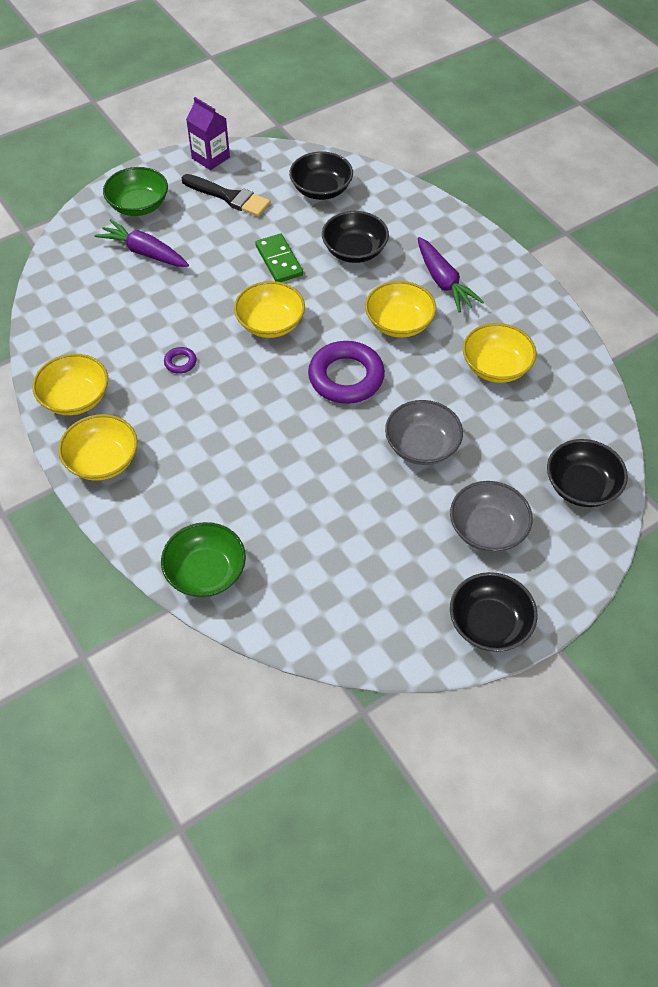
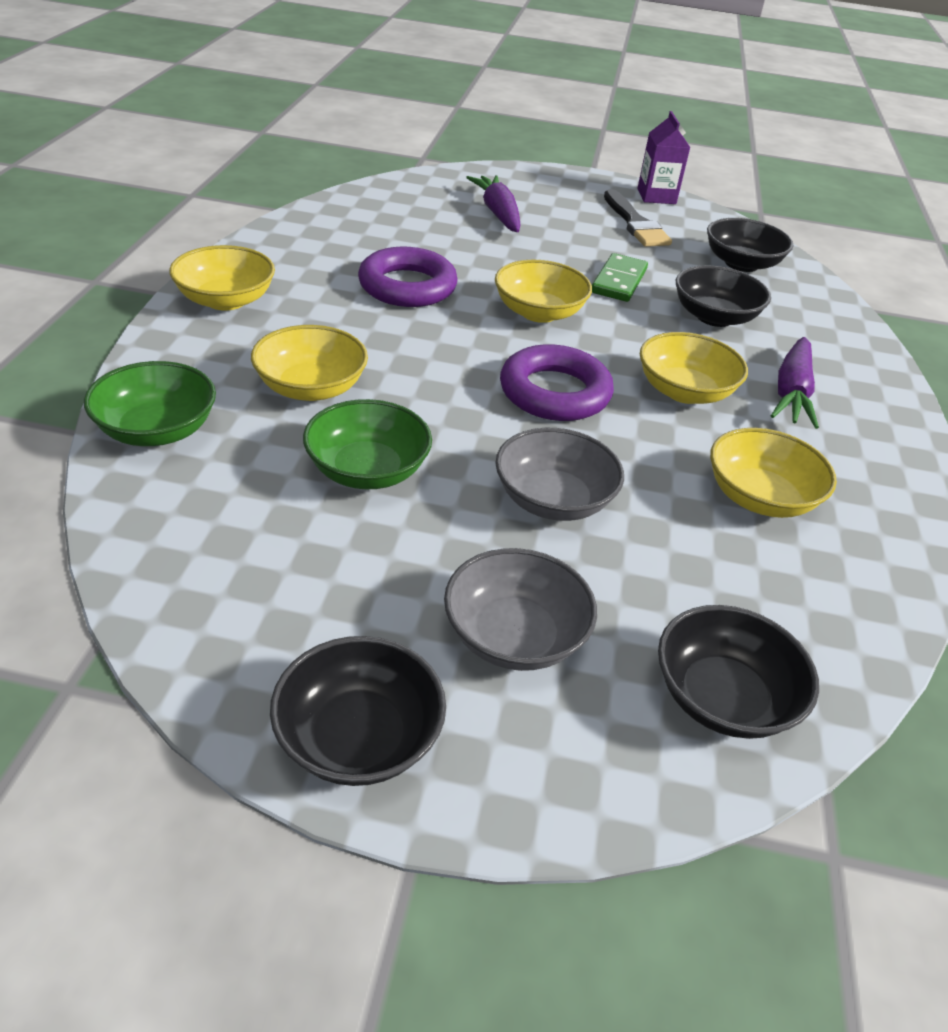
camera: 40 degrees right, 15 degrees down
yellow bowl [32,354,108,415] -> yellow bowl moved to [251,325,368,401]
green bowl [103,167,168,216] -> green bowl moved to [303,399,432,489]
purple ring [164,347,196,374] -> purple ring [358,247,458,307], size x2.31

